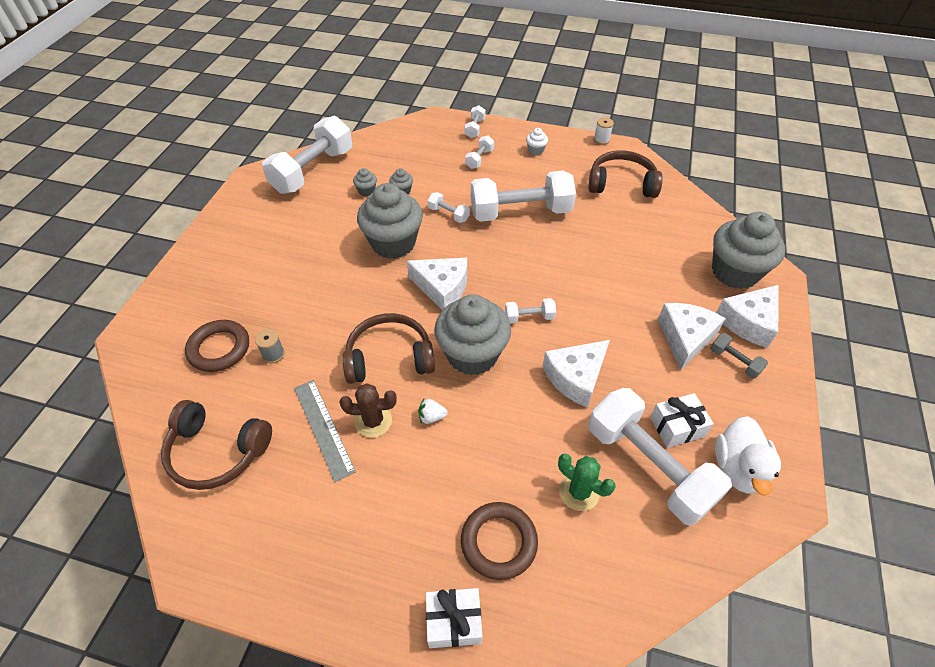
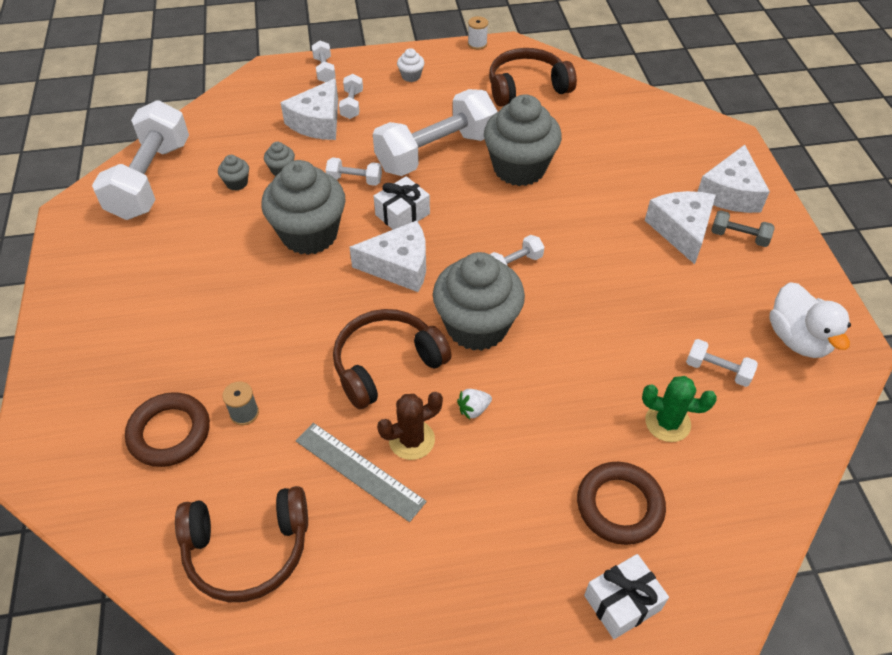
camera: 25 degrees left, 0 degrees up
white cheese [543,340,610,408] -> white cheese moved to [280,78,338,140]
white dumbbell [588,388,732,526] -> white dumbbell [686,339,758,387], size x0.43
white gift [650,393,714,448] -> white gift moved to [374,176,430,229]
grey cupcake [712,212,785,289] -> grey cupcake moved to [484,94,562,186]

